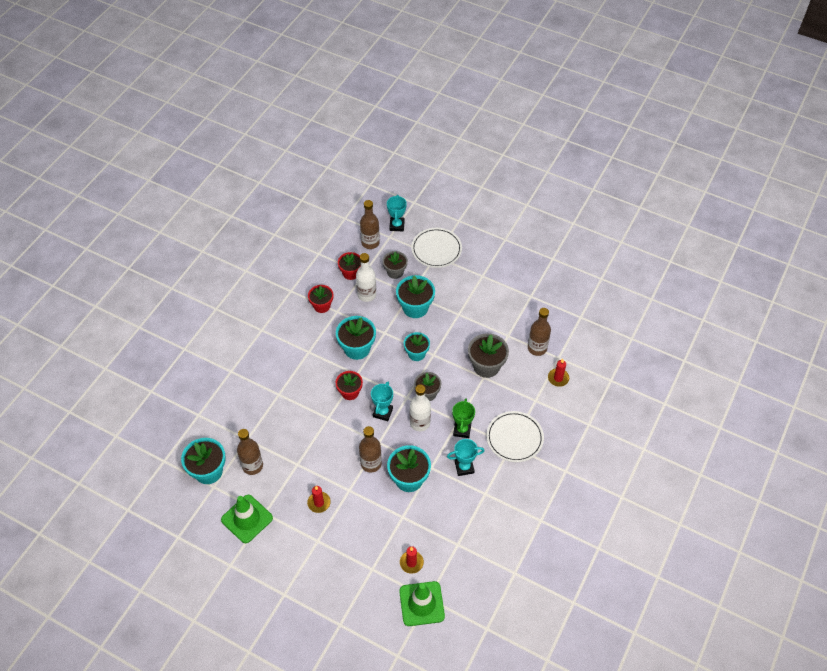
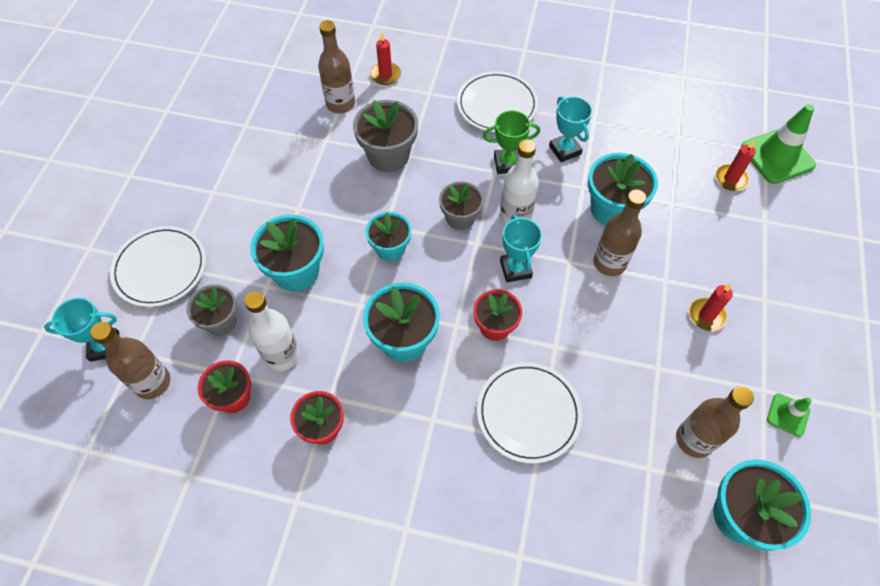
camera: 105 degrees left, 5 degrees up
green traffic cone [221,495,273,543] -> green traffic cone [767,393,812,437], size x0.52
turquoise trophy [371,382,393,421] -> turquoise trophy turned 75 degrees clockwise [500,214,542,282]
none -> white plate [477,362,582,464]

